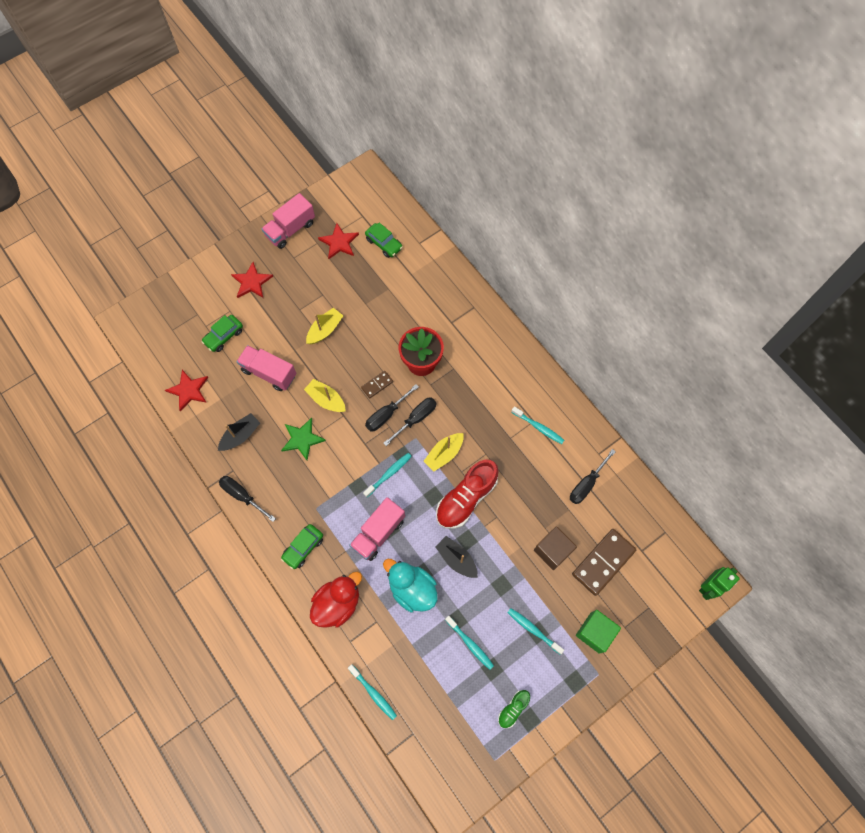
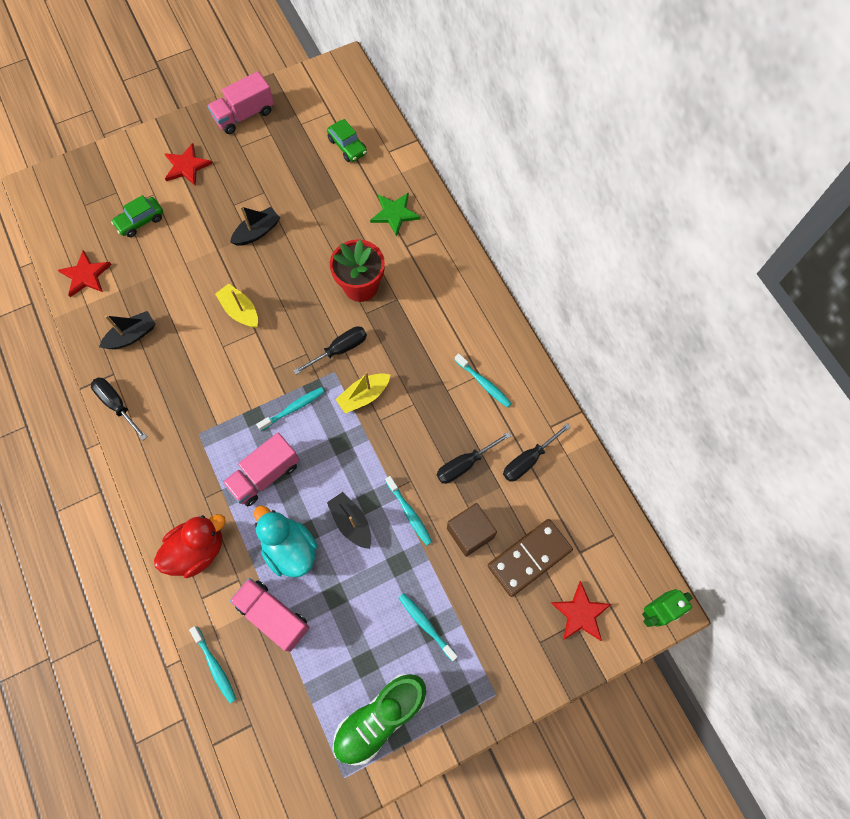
camera: 10 degrees right, 0 degrees up
pink truck [236,345,296,391] -> pink truck moved to [230,578,310,652]
green star [281,418,326,460] -> green star moved to [370,192,420,237]
green car [281,524,323,569] -> none
yellow boat [306,308,343,344] -> black boat [230,206,280,246]
red star [318,223,359,259] -> red star moved to [551,581,611,641]
brown domino [361,371,393,398] -> none
black screwdriver [365,384,419,432] -> black screwdriver moved to [437,432,511,484]
red shoe [436,460,498,529] -> none
turquoise toothbrush [445,616,494,670] -> turquoise toothbrush moved to [385,476,432,546]
green shoe [498,690,530,728] -> green shoe [333,674,426,765], size x2.03
green cube [576,610,621,654] -> none

